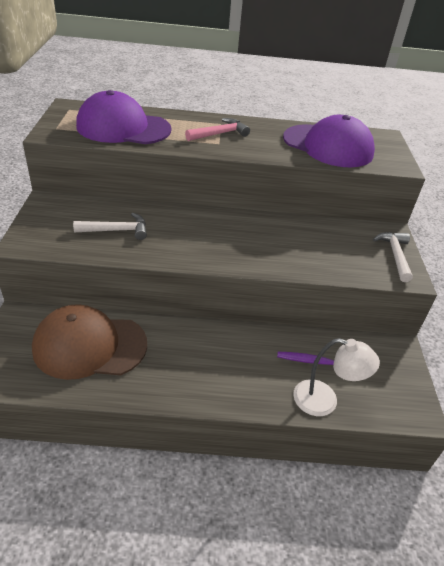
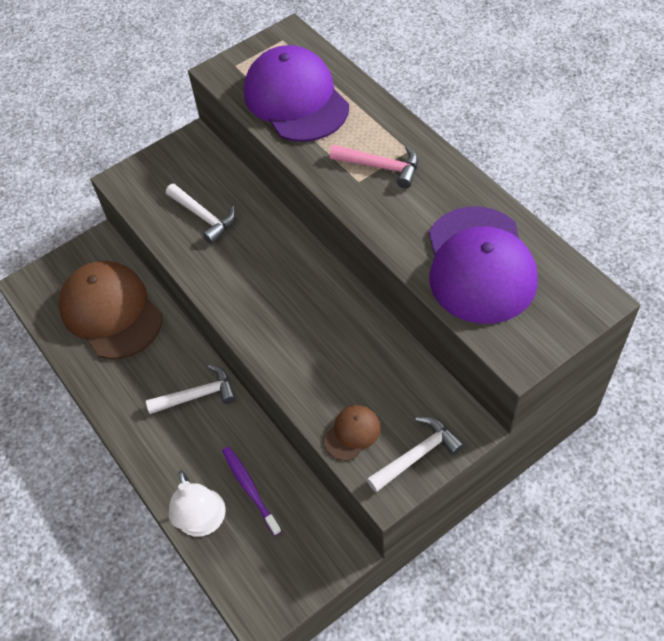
camera: 60 degrees right, 15 degrees up
none -> white hammer [146,364,236,414]
none -> brown cap [323,405,381,461]

